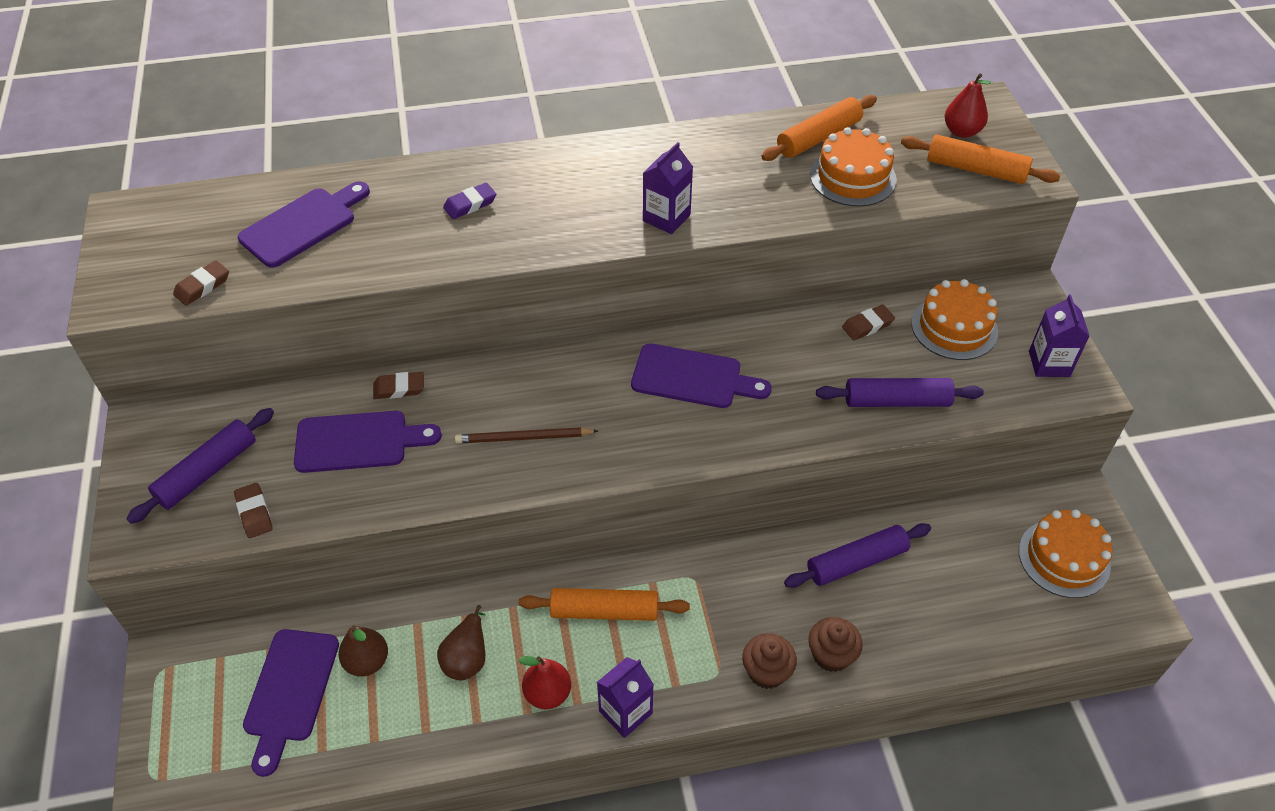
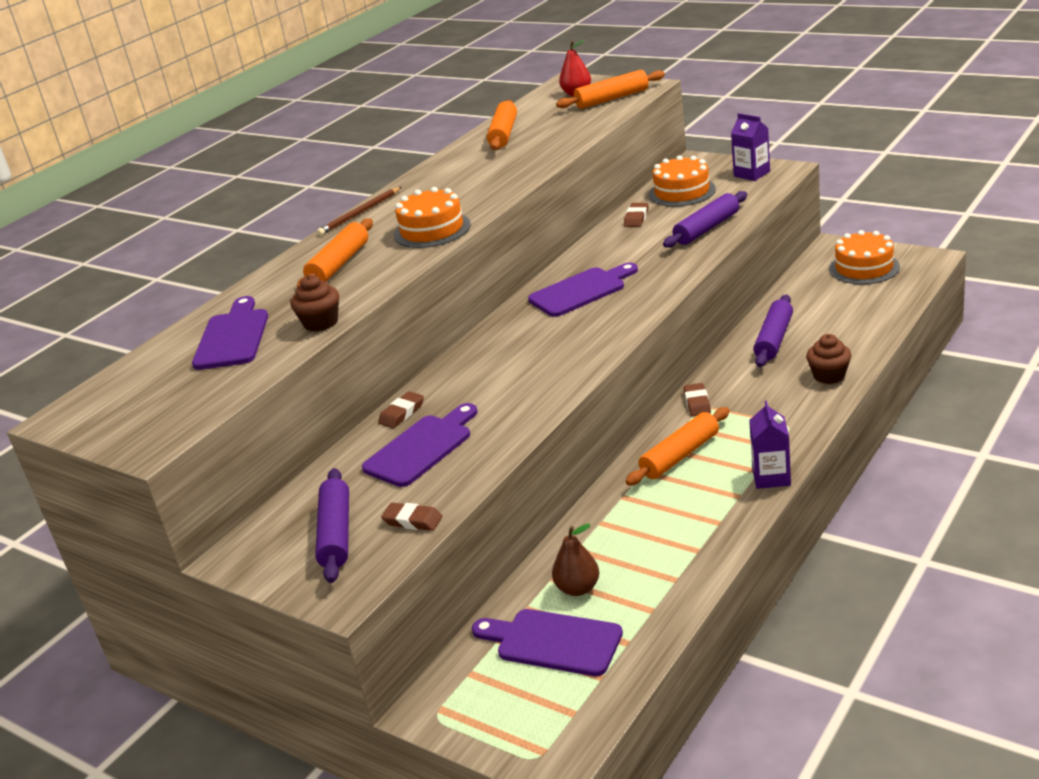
camera: 40 degrees left, 20 degrees down
brown eraser [173,260,229,306] -> brown eraser moved to [684,383,711,416]
purple cutting board [243,629,339,777] -> purple cutting board turned 150 degrees clockwise [472,609,623,676]
brown pear [437,605,486,680] -> none
purple eraser [443,182,497,219] -> orange rolling pin [297,218,373,288]
brown pencil [455,427,598,443] -> brown pencil moved to [317,187,401,236]
red pear [518,656,571,710] -> none
purple carton [643,142,693,234] -> none
brown cupcake [742,633,797,689] -> brown cupcake moved to [291,275,339,332]
orange cake [810,127,897,207] -> orange cake moved to [394,187,471,248]

